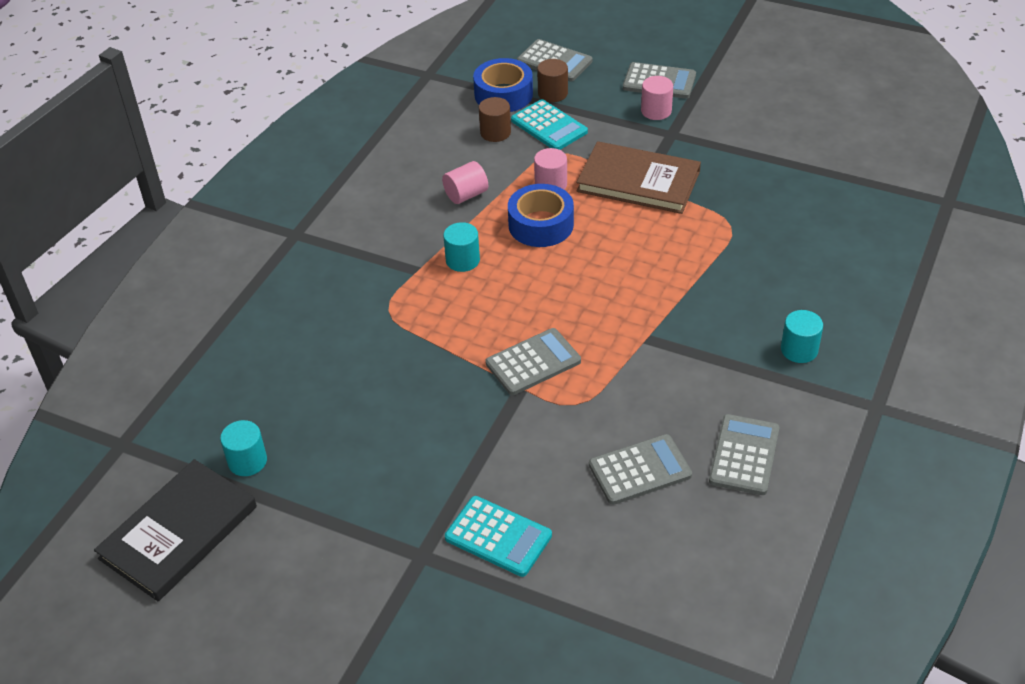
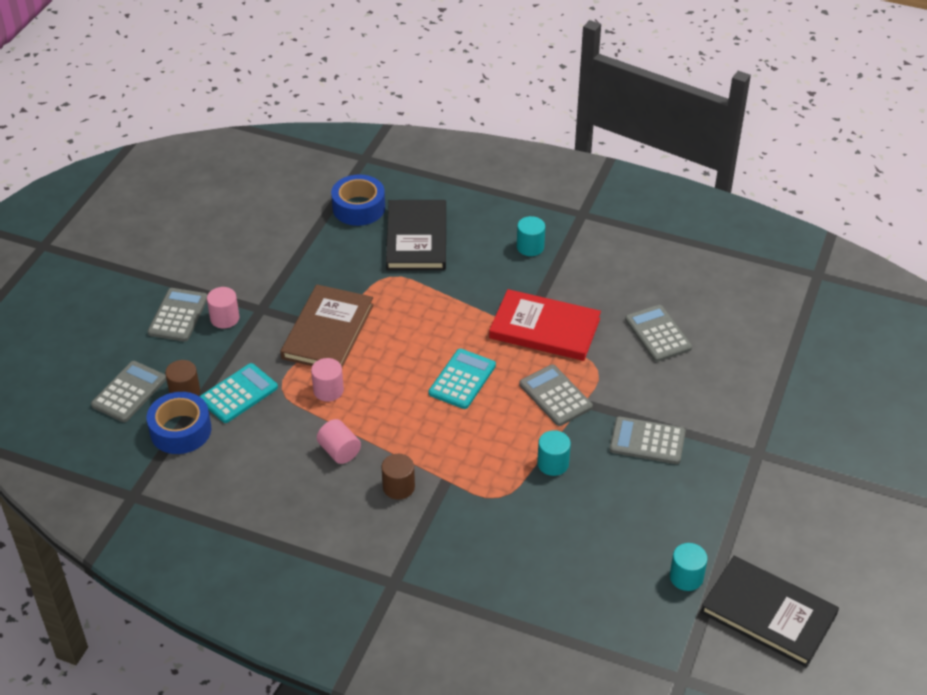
camera: 95 degrees left, 0 degrees up
turquoise cylinder [443,222,480,272] -> turquoise cylinder moved to [537,430,571,476]
turquoise calculator [445,496,552,577] -> turquoise calculator moved to [429,349,496,409]
brown cylinder [479,97,511,142] -> brown cylinder moved to [381,454,415,500]
blue tape [508,184,574,247] -> blue tape moved to [331,174,385,226]
grey calculator [709,414,779,495] -> grey calculator moved to [609,417,686,464]
none -> black book [386,200,446,270]
none -> red book [489,289,601,361]

